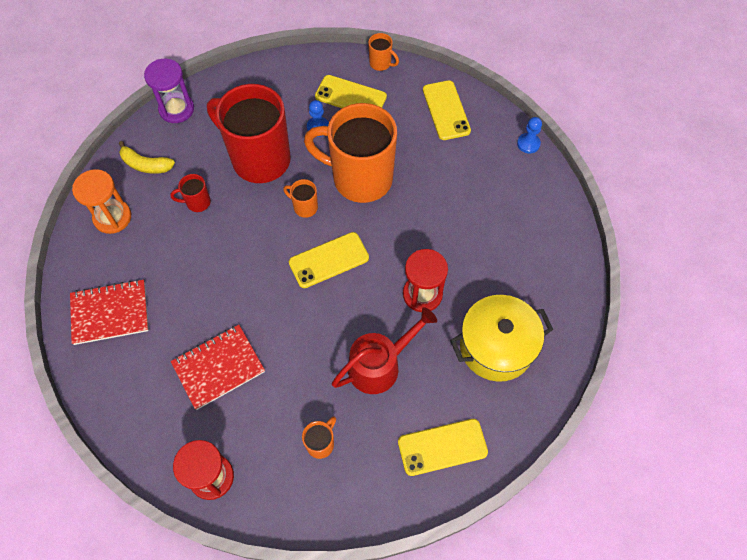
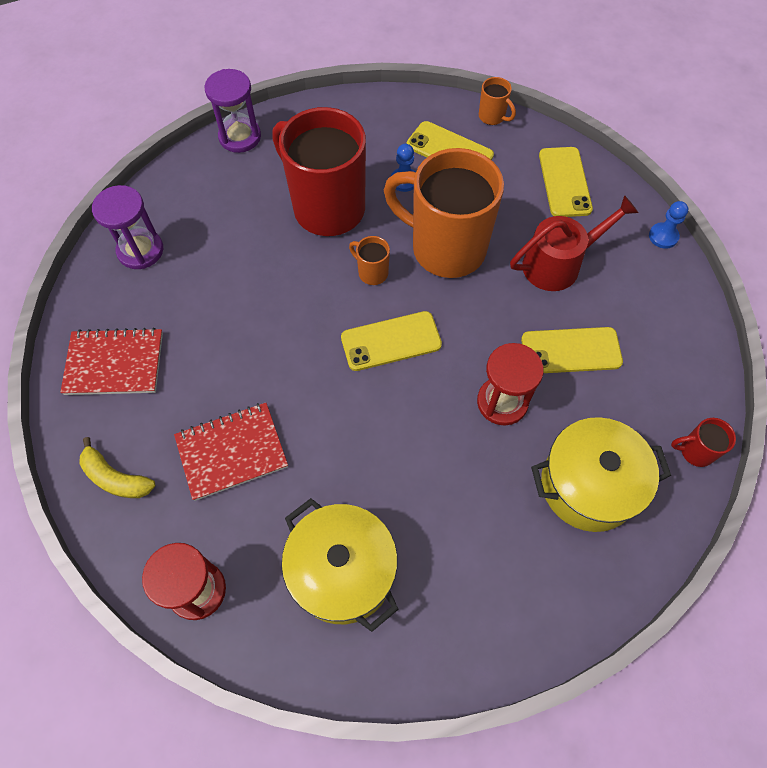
camera: 10 degrees right, 0 degrees up
orange hourglass [72,169,131,234] -> purple hourglass [92,185,163,269]
yellow banana [119,141,175,174] -> yellow banana moved to [80,437,155,498]
red mug [170,174,211,212] -> red mug moved to [671,418,736,467]
orange mug [302,416,336,459] -> yellow pot [282,498,399,632]
red watering can [332,307,437,394] -> red watering can moved to [510,195,639,291]
yellow phone [398,419,488,476] -> yellow phone moved to [521,327,623,373]

